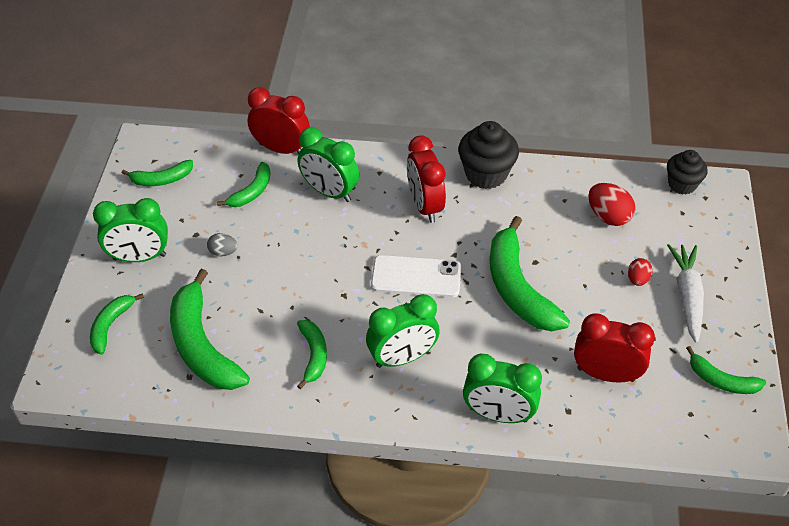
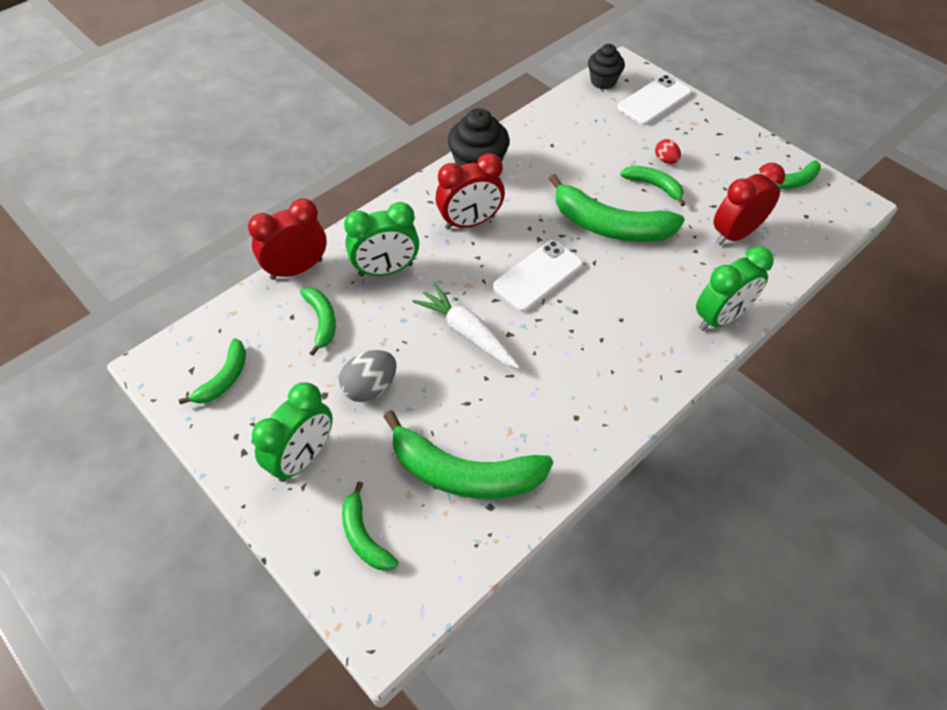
camera: 50 degrees left, 5 degrees up
grey egg [207,233,238,256] -> grey egg [339,350,397,402], size x1.68
green banana [297,320,327,389] -> green banana moved to [620,166,685,206]
green clock [366,294,440,368] -> none
red clock [407,135,446,223] -> red clock turned 45 degrees counterclockwise [435,153,505,230]
red egg [588,183,635,226] -> none
white carrot [667,244,704,343] -> white carrot moved to [412,283,520,369]
none -> white phone [617,75,692,125]

